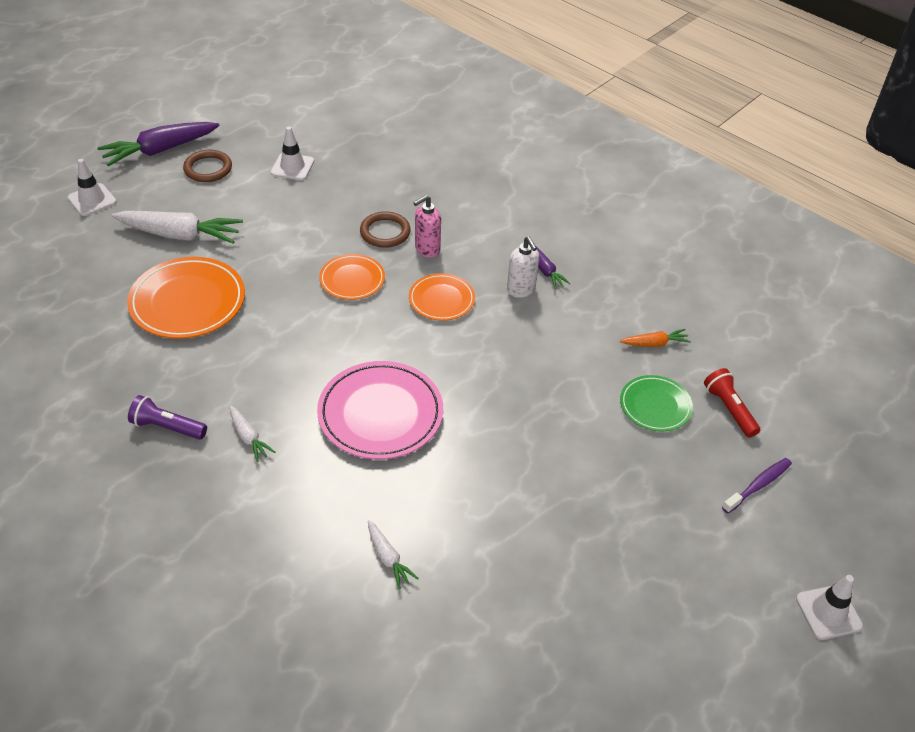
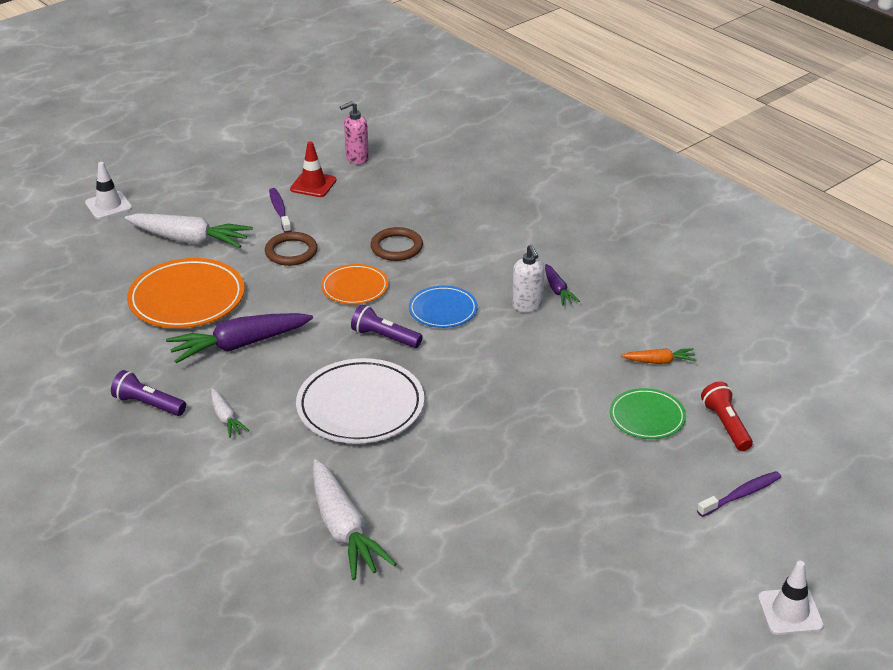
camera: 10 degrees right, 10 degrees down
purple carrot [98,122,220,166] -> purple carrot moved to [166,313,313,363]
brown ring [183,150,232,182] -> brown ring moved to [265,232,318,266]
white traffic cone [271,127,314,180] -> red traffic cone [290,141,336,197]
pink plate [317,361,443,459] -> white plate [296,358,424,444]
white carrot [368,520,419,589] -> white carrot [313,459,397,580], size x2.00
orange plate [409,273,475,321] -> blue plate [409,286,478,328]
pink soap dispenser [413,195,441,258] -> pink soap dispenser moved to [340,101,369,164]
none -> purple toothbrush [269,188,292,232]
none -> purple flashlight [351,304,422,348]

